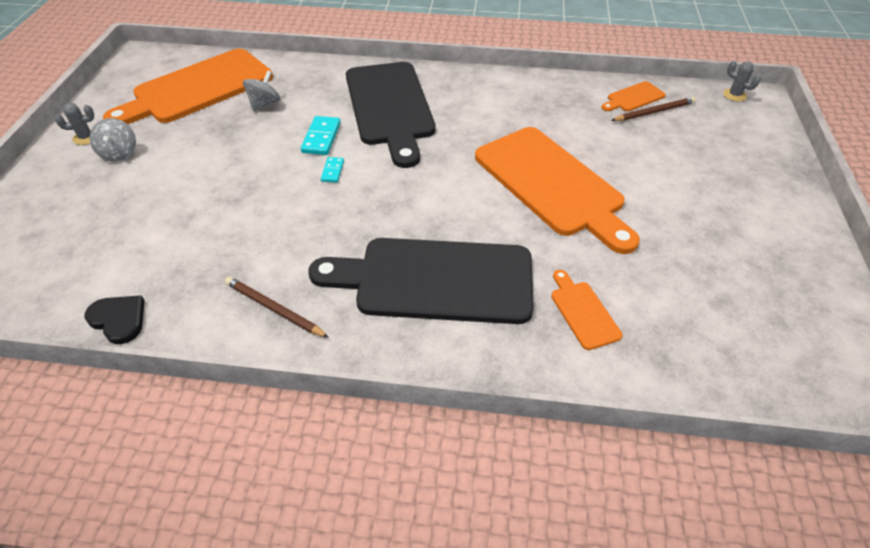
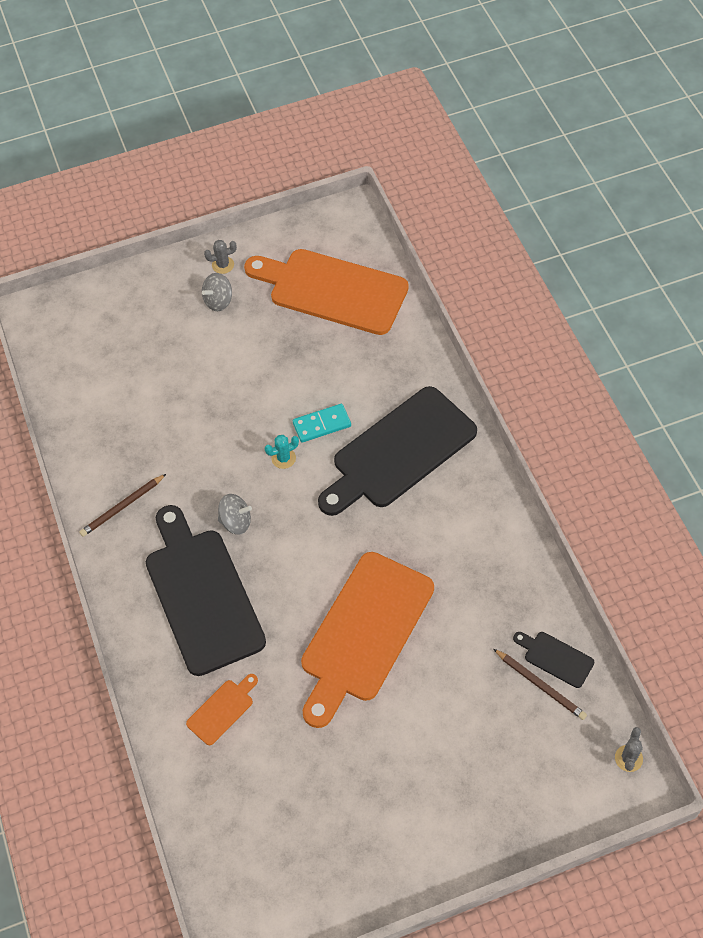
camera: 65 degrees right, 10 degrees up
grey cactus [55,103,94,145] -> grey cactus turned 60 degrees counterclockwise [204,240,237,274]
black heart [85,295,145,344] -> none
brown pencil [225,277,329,338] -> brown pencil turned 135 degrees counterclockwise [79,474,166,537]
grey spinning top [243,71,280,111] -> grey spinning top moved to [218,494,252,535]
turquoise domino [321,157,344,183] -> turquoise cactus [265,435,299,469]
orange cutting board [601,81,666,111] -> black cutting board [513,632,594,688]

